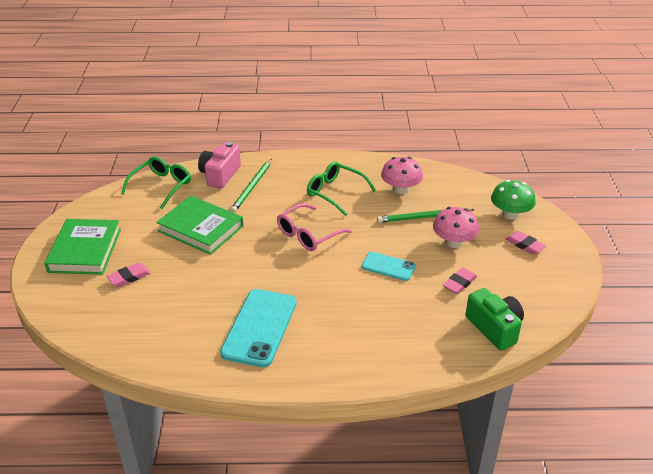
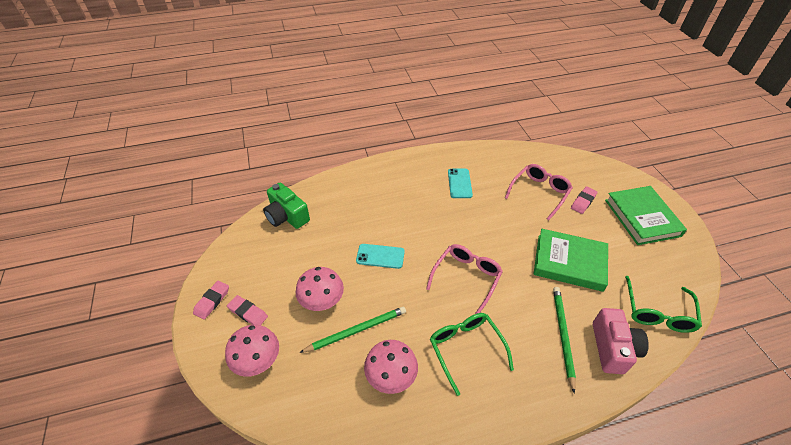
camera: 165 degrees right, 10 degrees up
turquoise phone [220,289,296,367] -> turquoise phone [448,169,473,198], size x0.57
green glasses [307,162,376,216] -> green glasses turned 135 degrees counterclockwise [430,313,514,396]
pink eraser [443,268,477,294] -> pink eraser moved to [193,281,229,320]
green mushroom [491,180,536,220] -> pink mushroom [225,325,279,377]
none -> pink glasses [505,164,573,220]

